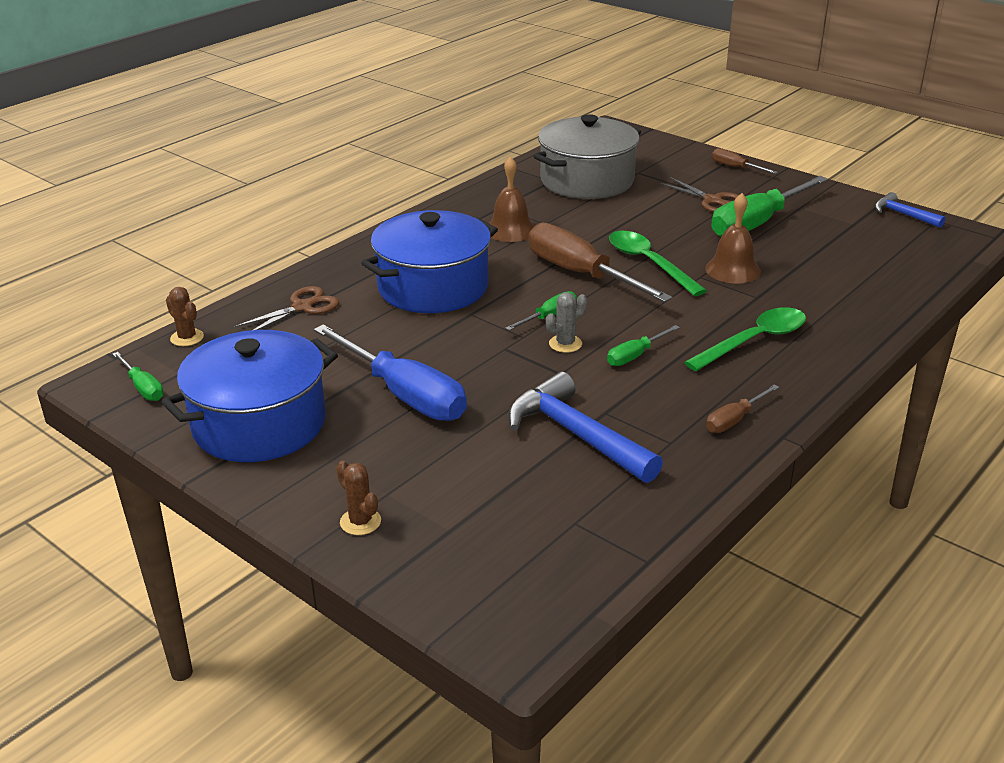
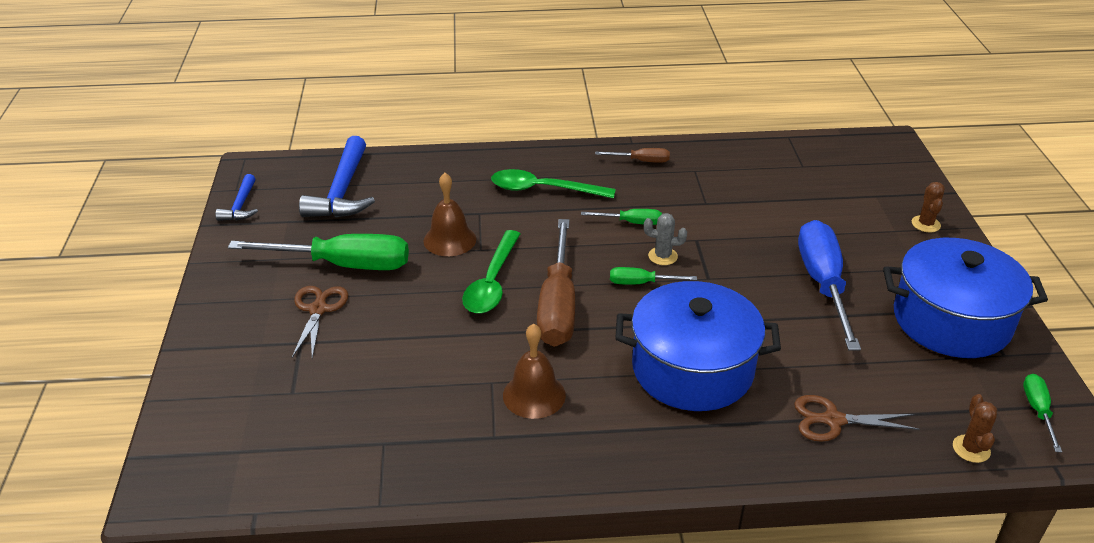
camera: 135 degrees left, 5 degrees up
blue hammer [508,372,663,483] -> blue hammer moved to [299,136,375,217]
grey pot [533,114,641,199] -> none
brown screwdriver [712,148,778,174] -> none

